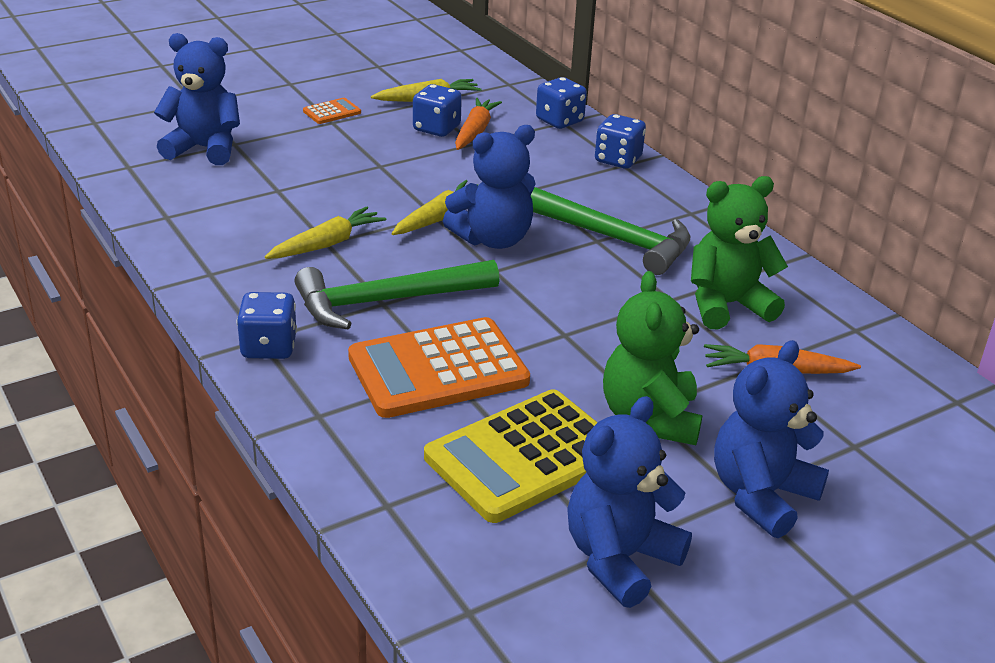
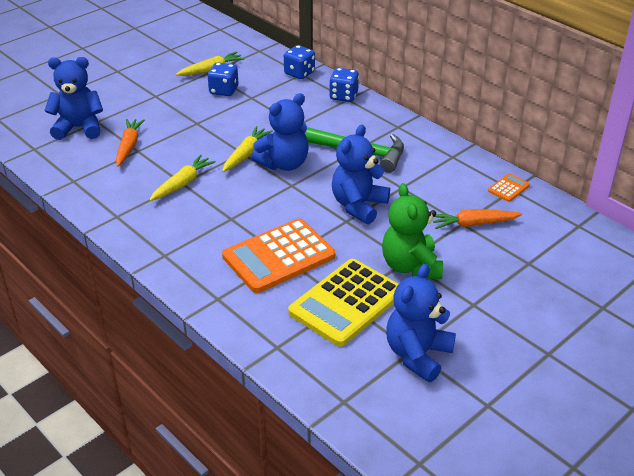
camera: 10 degrees left, 5 degrees up
blue dice [237,292,297,359] -> none
green hammer [294,260,499,329] -> none
orange calculator [303,98,361,124] -> orange calculator moved to [488,173,530,202]
orange carrot [455,98,502,150] -> orange carrot moved to [116,119,145,167]
green teddy bear [691,176,788,329] -> none
blue teddy bear [714,340,829,538] -> blue teddy bear moved to [332,125,390,224]

